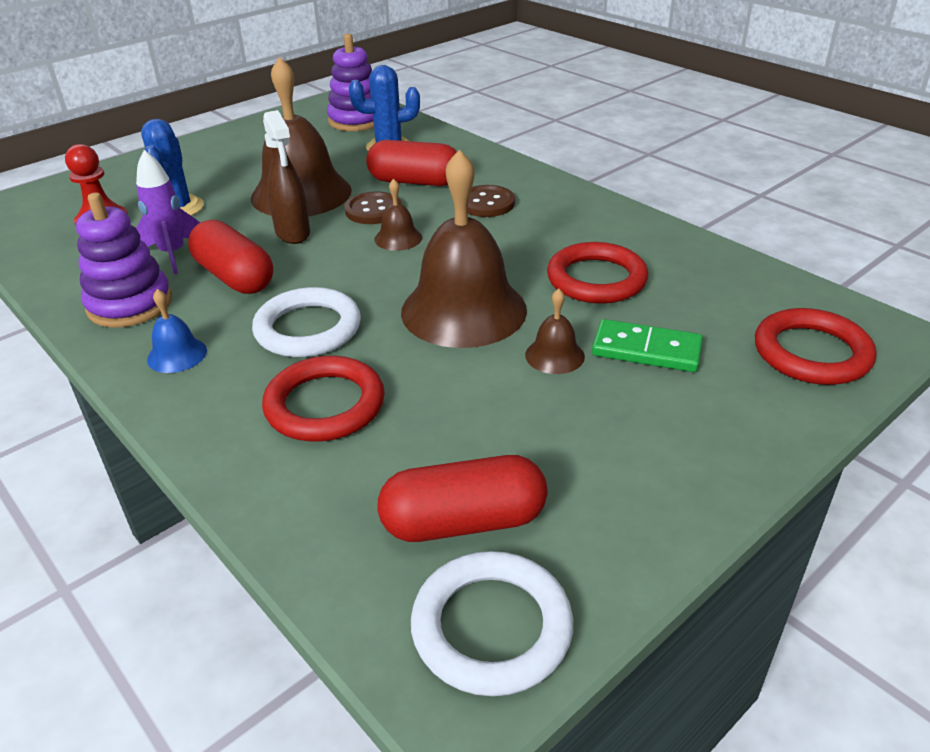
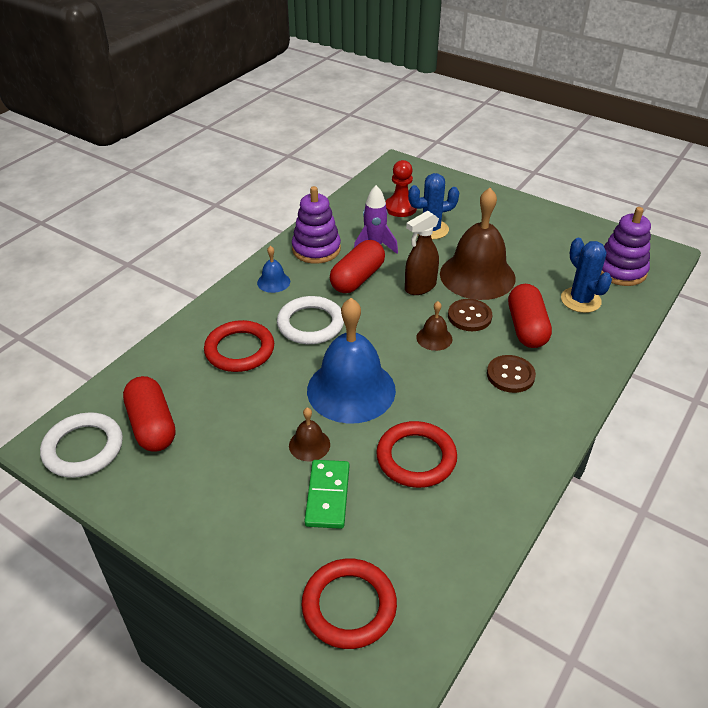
camera: 75 degrees right, 5 degrees up
brown bell [401,149,527,348] -> blue bell [307,298,396,424]

